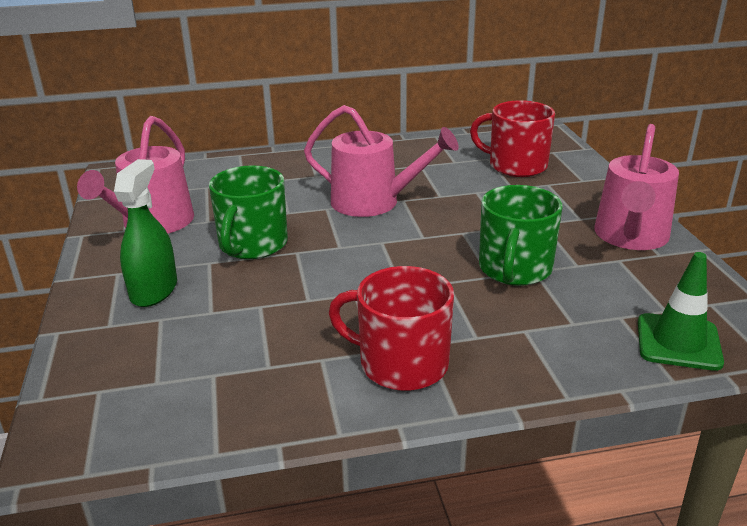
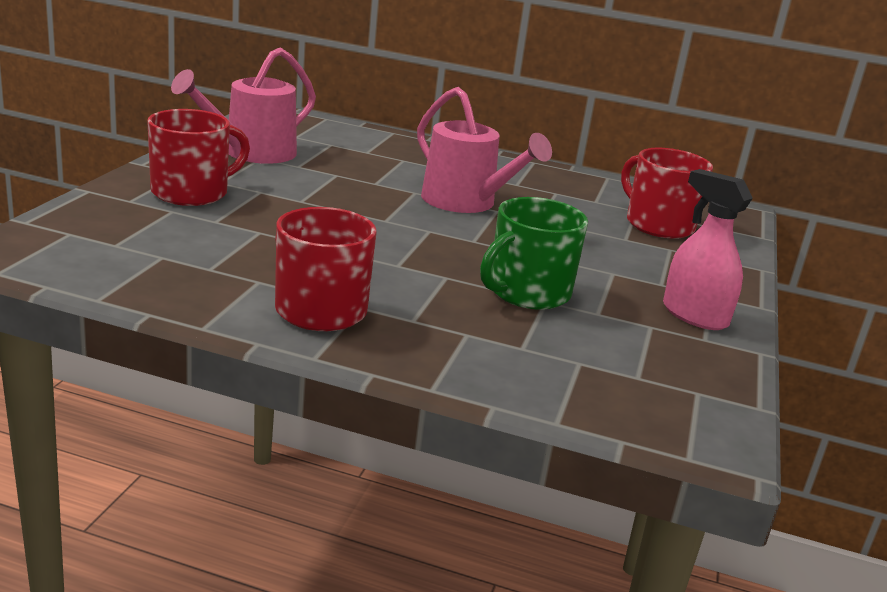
camera: 25 degrees right, 5 degrees down
green spray bottle [114,159,177,307] -> red mug [147,109,250,206]
green mug [209,165,288,259] -> none
pink watering can [594,124,679,250] -> pink spray bottle [663,169,753,330]
green traffic cone [638,252,724,371] -> none

